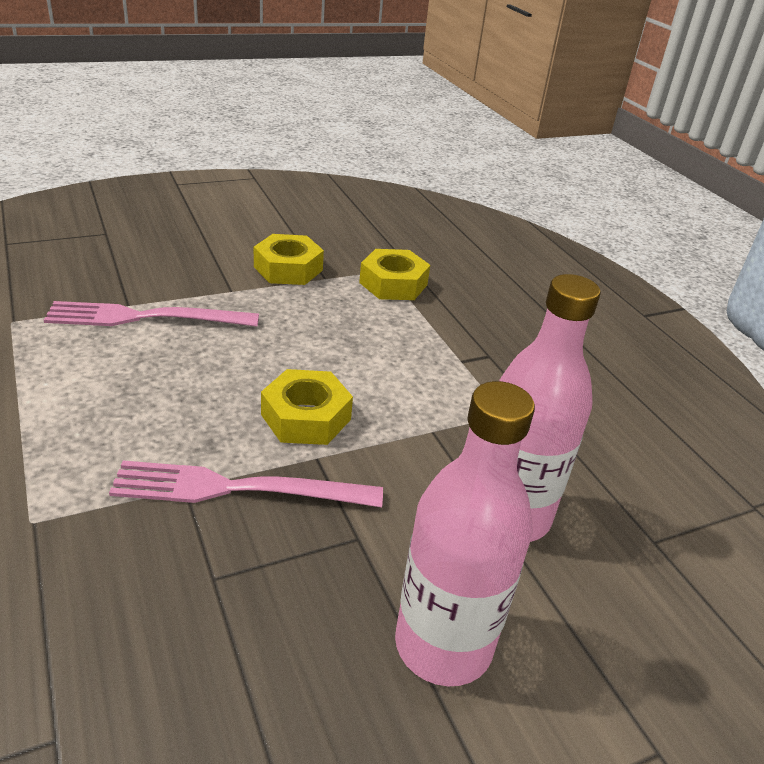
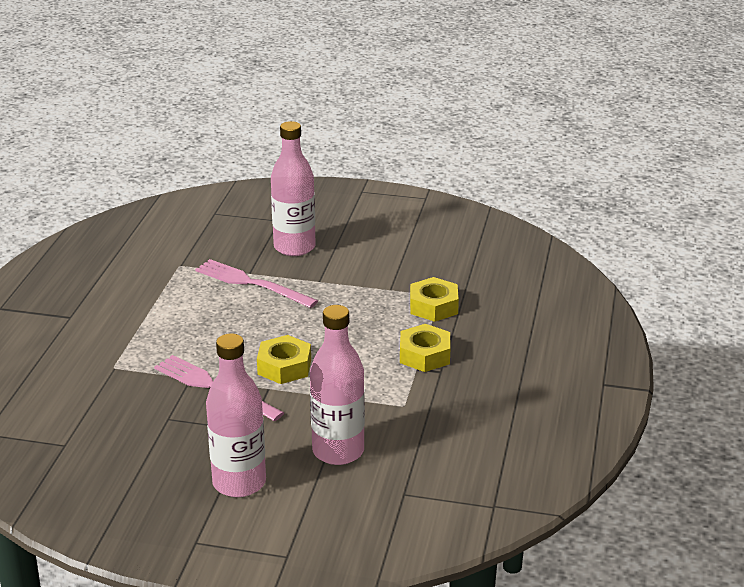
camera: 40 degrees right, 5 degrees down
yellow nut [254,234,324,285] -> yellow nut moved to [400,324,450,372]
none -> pink bottle [271,121,316,256]

